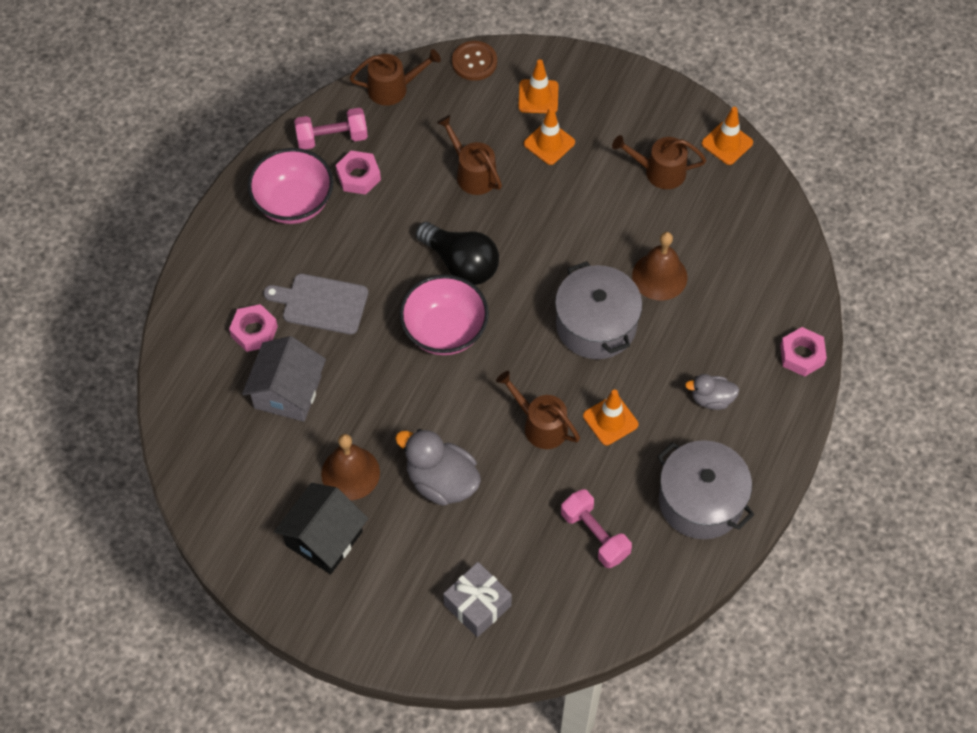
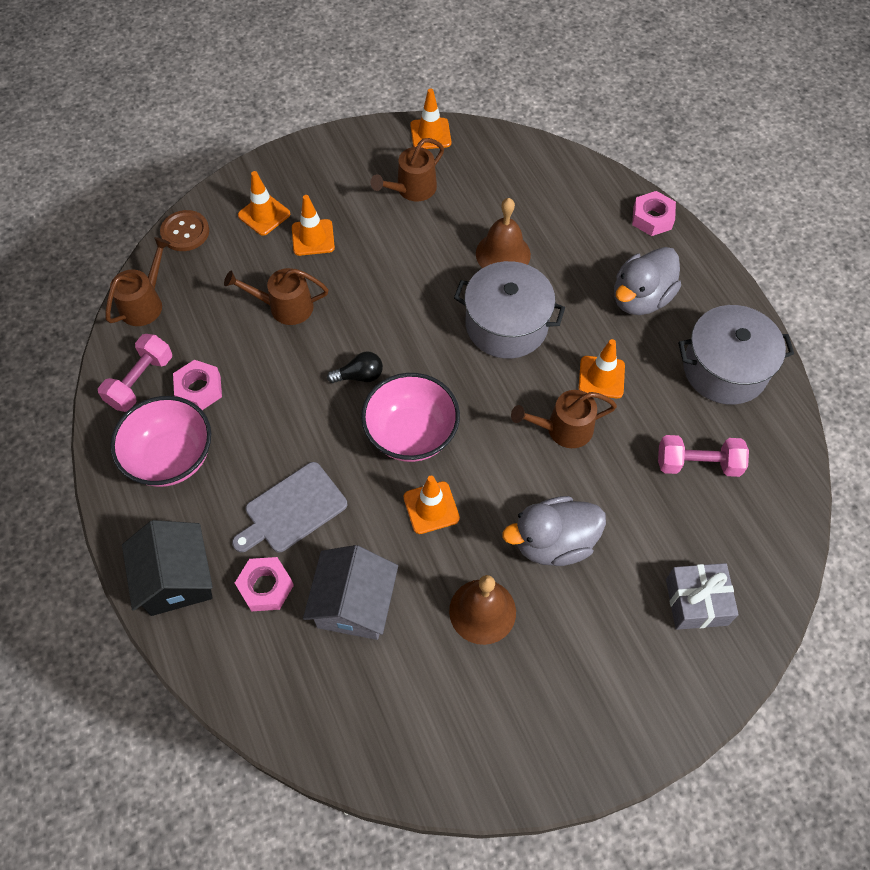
camera: 50 degrees left, 0 degrees up
grey house [242,336,326,422] -> grey house turned 45 degrees clockwise [303,545,398,640]
black house [274,483,368,574] -> black house moved to [122,520,213,616]
black light bulb [416,222,499,285] -> black light bulb [327,352,383,383], size x0.54
grey duck [685,374,739,410] -> grey duck [614,247,681,315], size x1.72
none -> orange traffic cone [404,476,460,534]

